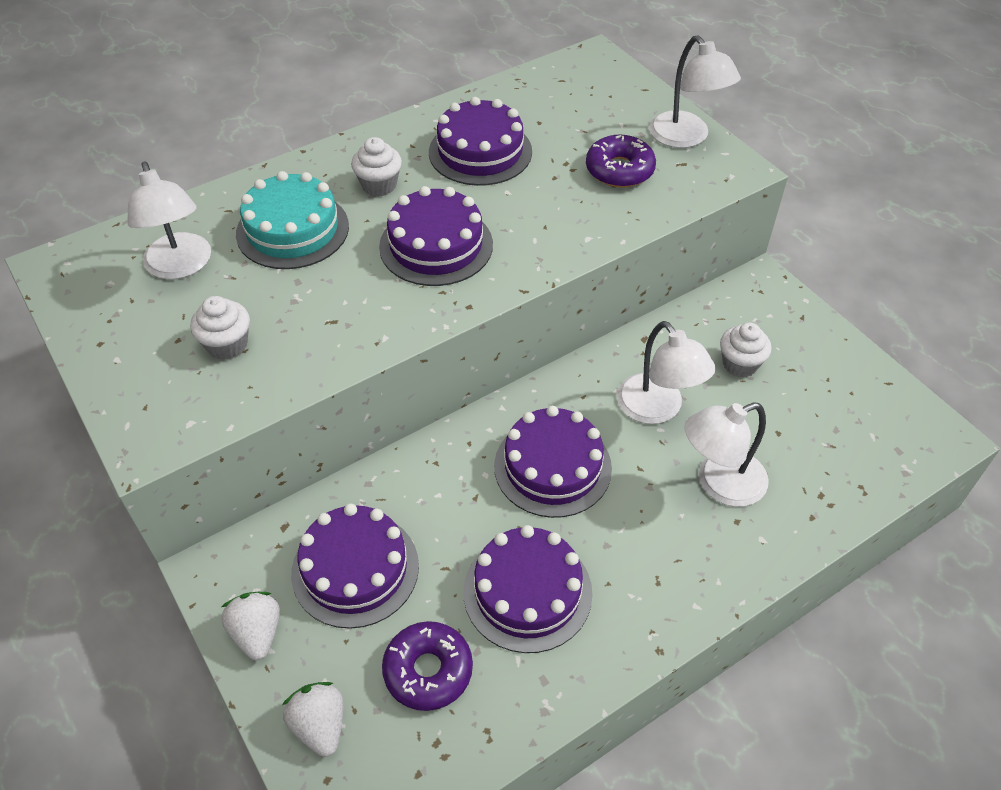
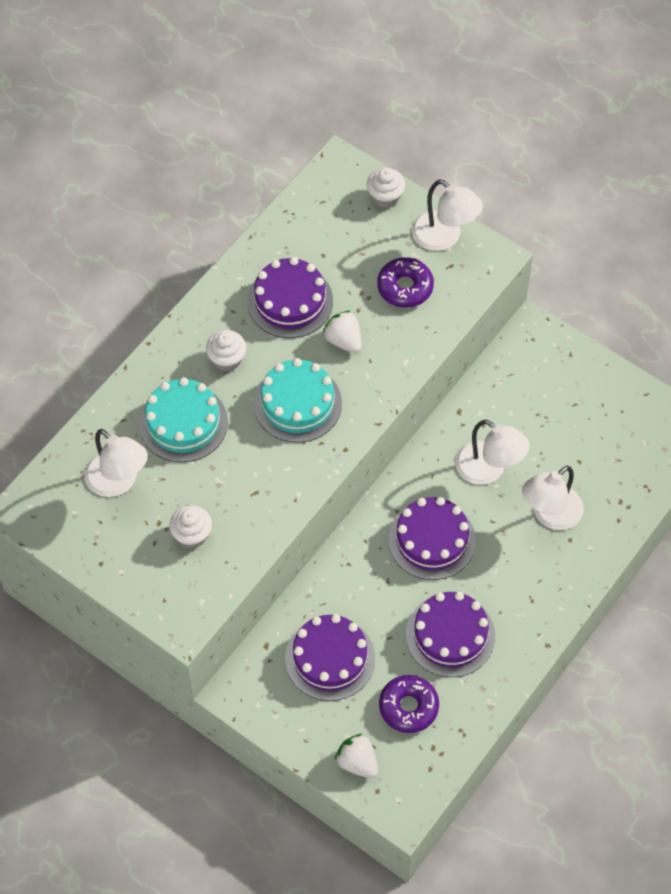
camera: 20 degrees left, 10 degrees up
white strawberry [221,592,280,661] -> white strawberry moved to [323,310,361,353]
purple cake [379,186,493,286] -> turquoise cake [254,358,342,443]
white cupcake [720,323,772,377] -> white cupcake moved to [367,168,405,208]

